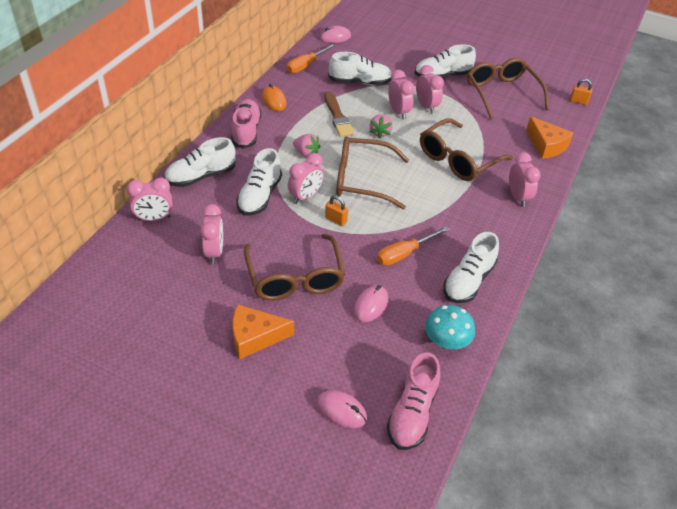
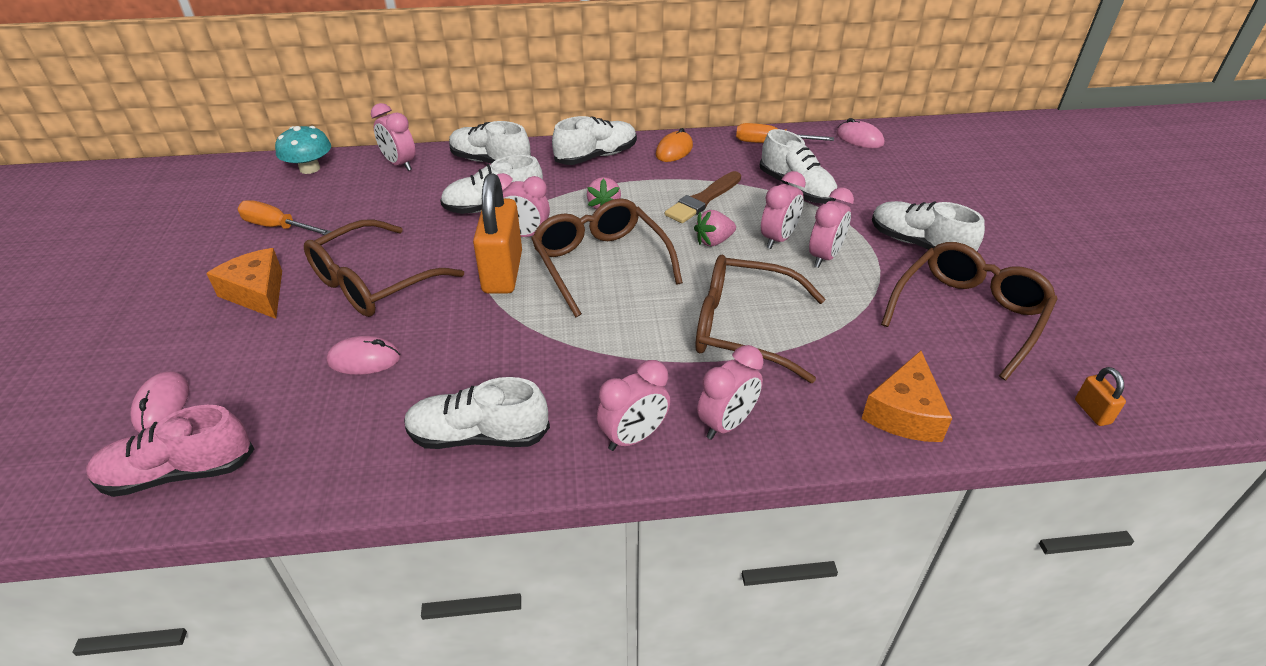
camera: 60 degrees right, 5 degrees down
pink clock [200,204,223,264] -> pink clock moved to [597,360,670,451]
pink shoe [231,99,261,149] -> white shoe [552,116,637,165]
orange padlock [325,195,348,226] -> orange padlock [473,173,522,294], size x2.30
orange screwdriver [377,227,449,266] -> orange screwdriver moved to [237,200,332,235]
turquoise mushroom [425,305,475,349] -> turquoise mushroom moved to [275,126,331,174]

